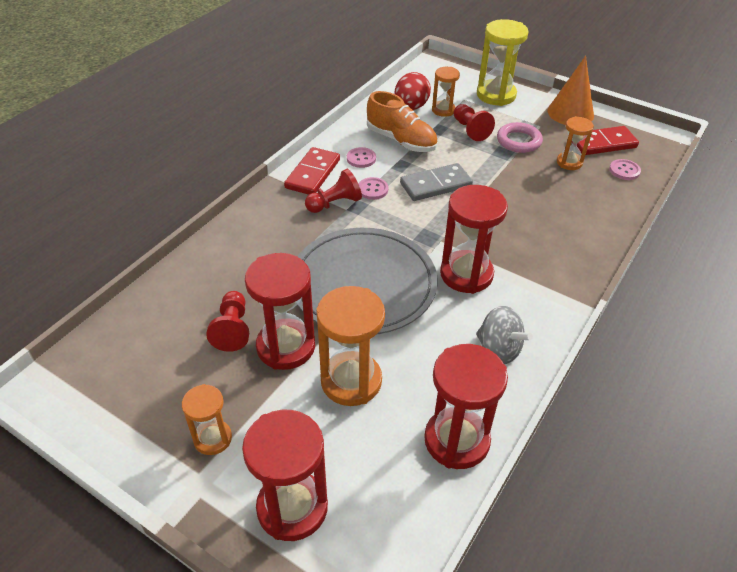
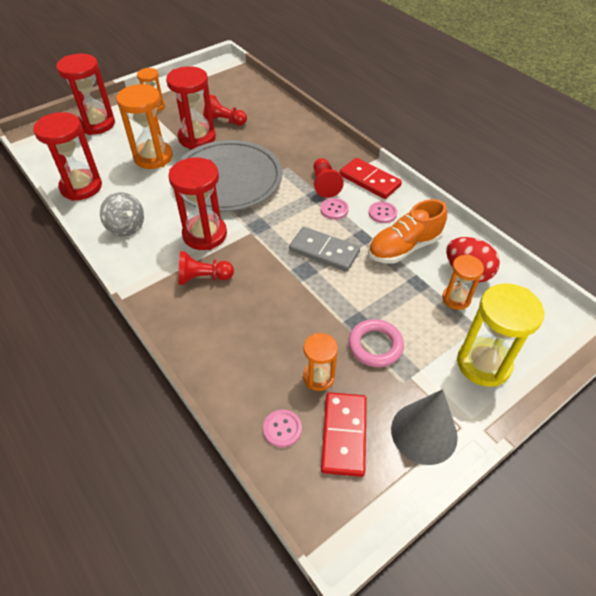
camera: 110 degrees right, 5 degrees up
grey domino [400,163,473,201] -> grey domino turned 60 degrees counterclockwise [289,227,360,272]
red pawn [454,104,495,141] -> red pawn moved to [178,251,234,285]
grey spinning top [476,306,533,364] -> grey spinning top turned 105 degrees counterclockwise [100,192,144,237]
orange cone [548,56,594,125] -> grey cone [391,389,458,465]

